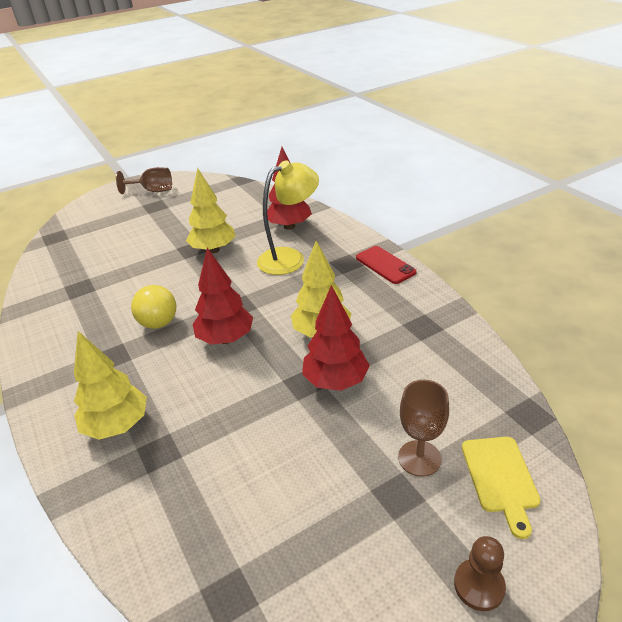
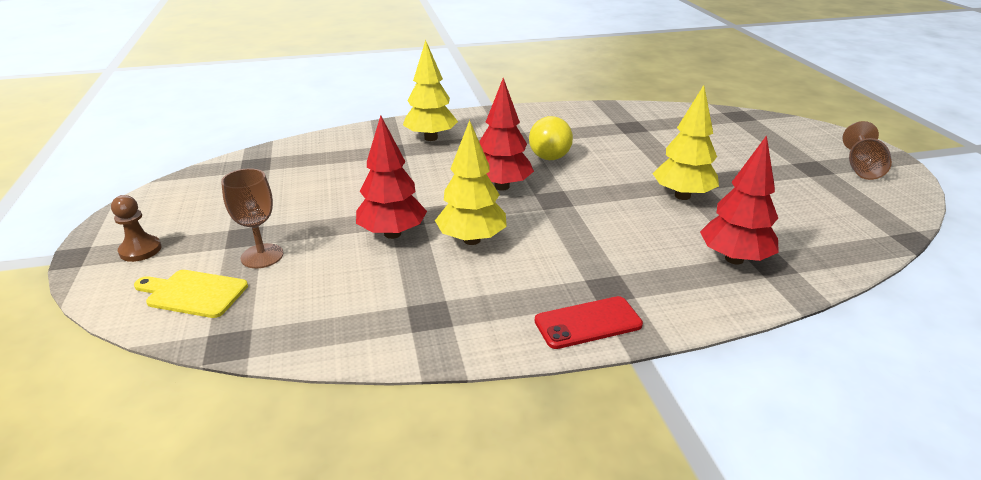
camera: 105 degrees right, 5 degrees down
yellow lamp [257,160,319,275] -> none

